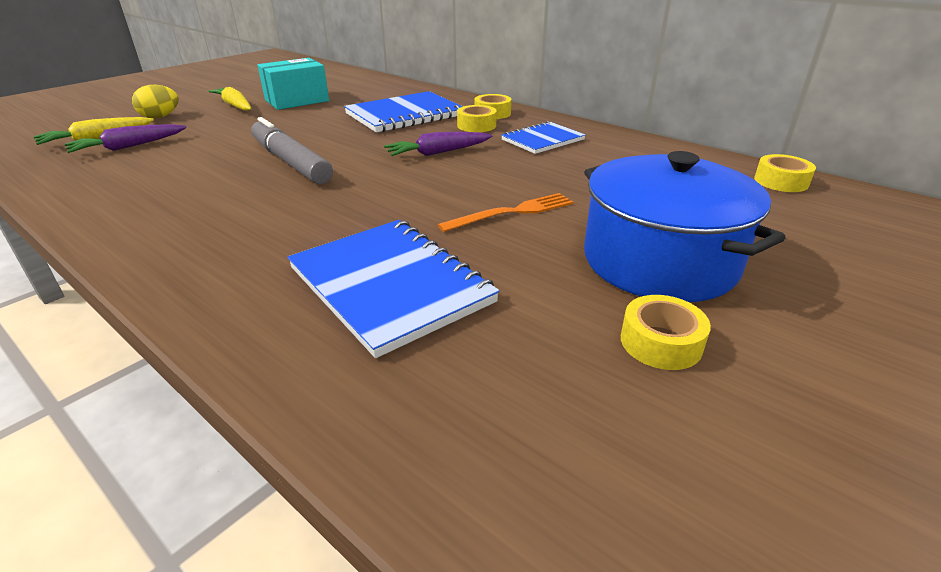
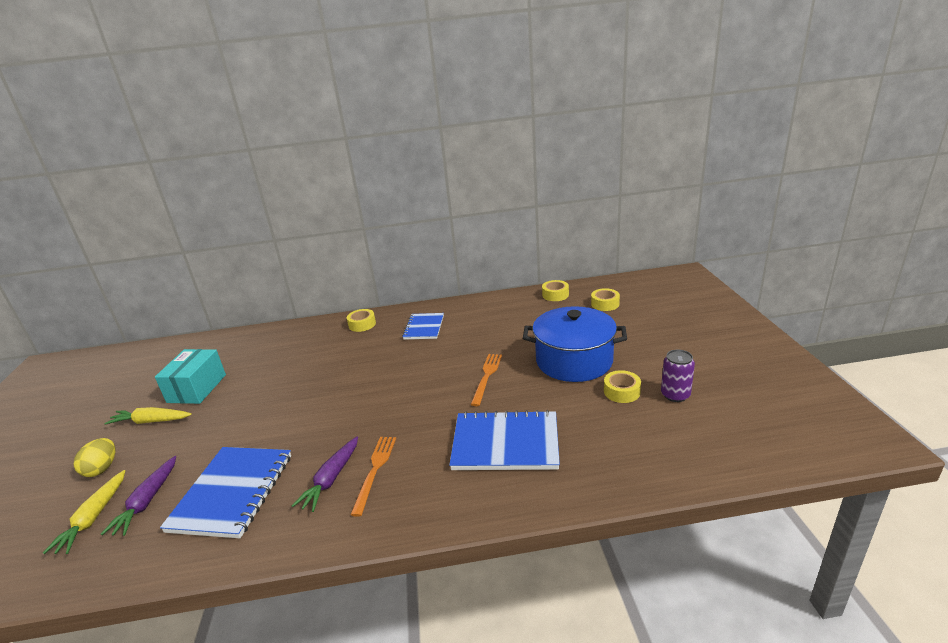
camera: 45 degrees left, 5 degrees down
grey marker [251,117,333,184] -> none
blue notebook [344,91,463,133] -> blue notebook moved to [160,447,291,538]
purple carrot [384,132,492,156] -> purple carrot moved to [292,436,358,512]
yellow tape [457,105,497,132] -> yellow tape moved to [591,288,620,311]
none -> orange fork [351,437,396,517]
none -> purple can [661,350,695,402]

